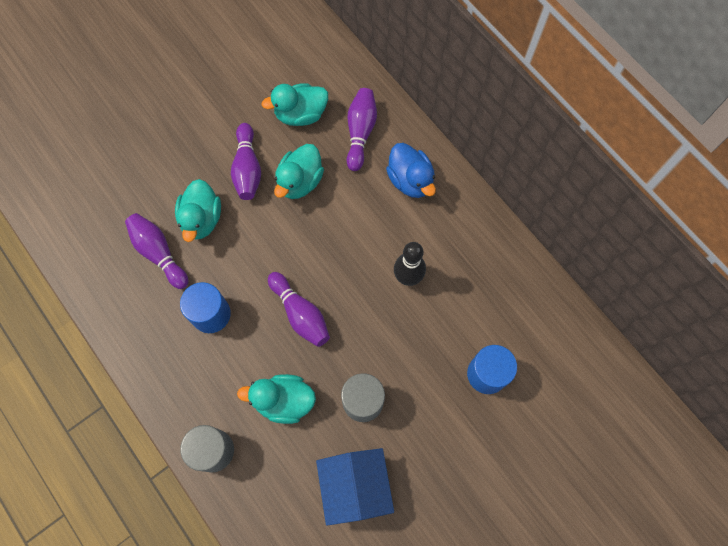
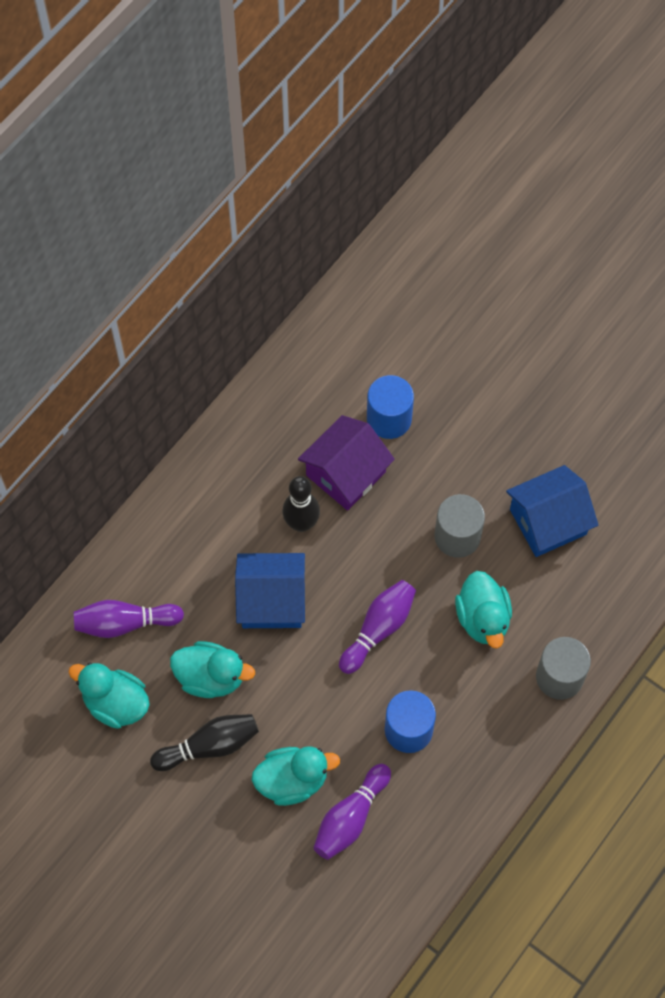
camera: 105 degrees left, 5 degrees down
purple bowling pin [231,123,261,200] -> black bowling pin [150,714,259,771]
turquoise duck [262,83,328,126] -> turquoise duck turned 150 degrees clockwise [68,662,150,729]
blue duck [386,143,436,198] -> none
none -> blue house [235,553,305,628]
none -> purple house [298,415,395,510]

